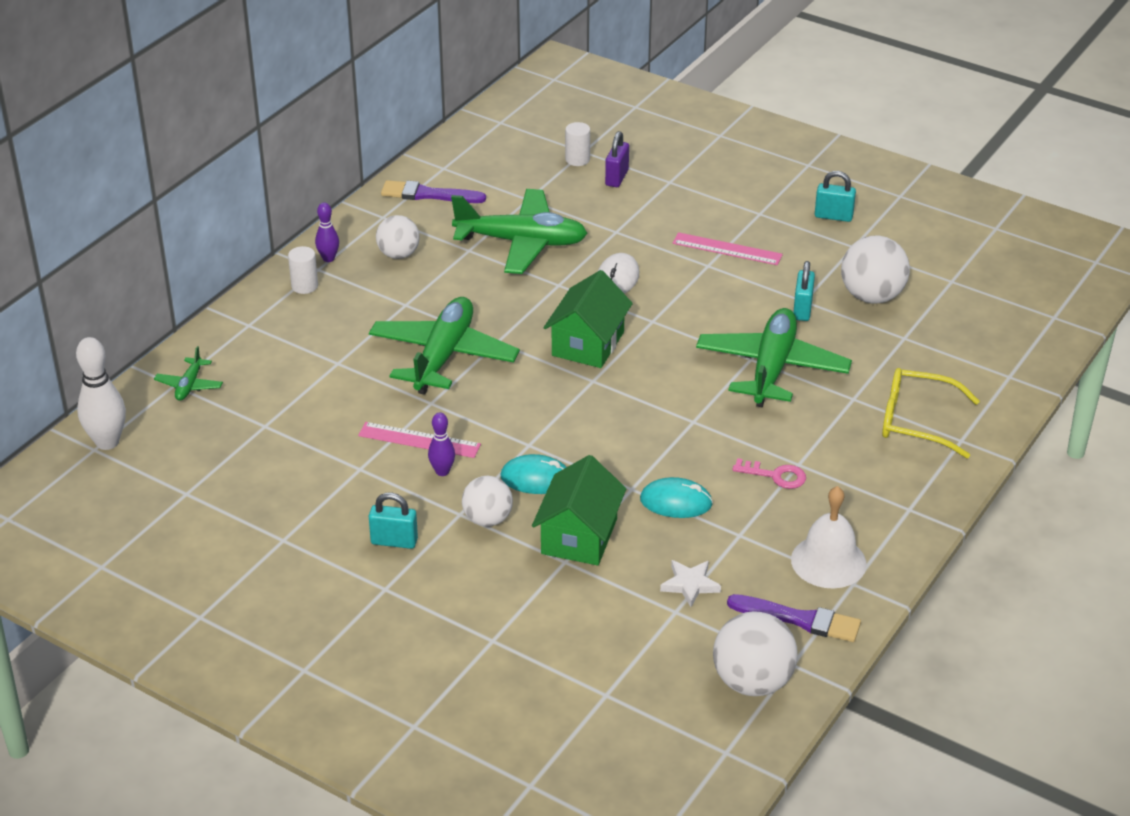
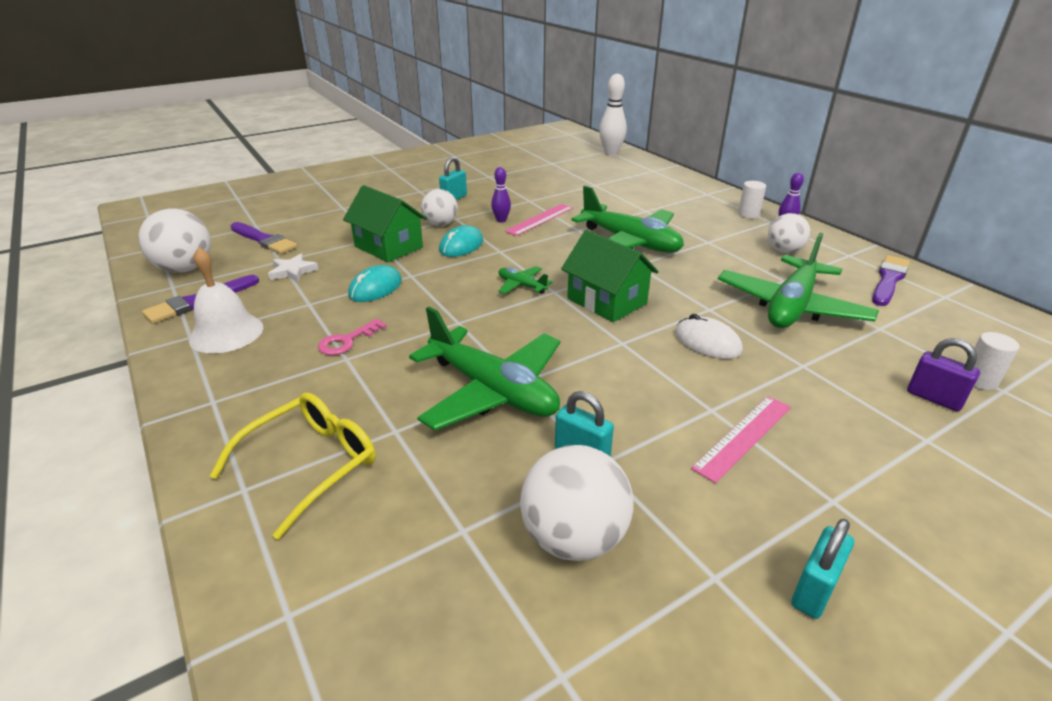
camera: 115 degrees right, 5 degrees down
green plane [154,346,223,401] -> green plane moved to [498,266,552,294]
none -> purple brush [231,222,297,254]

